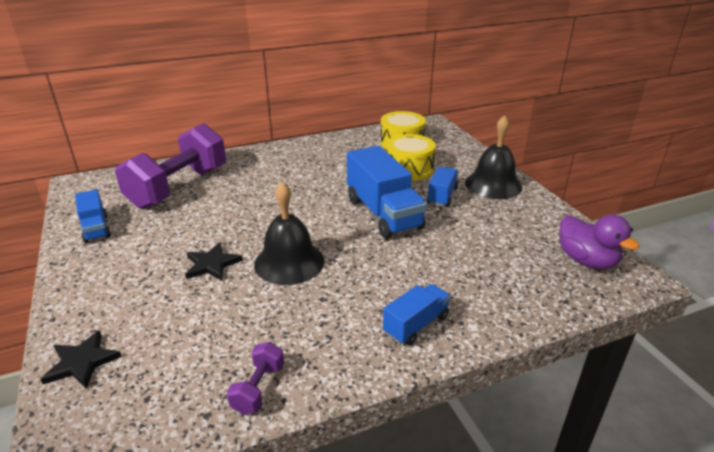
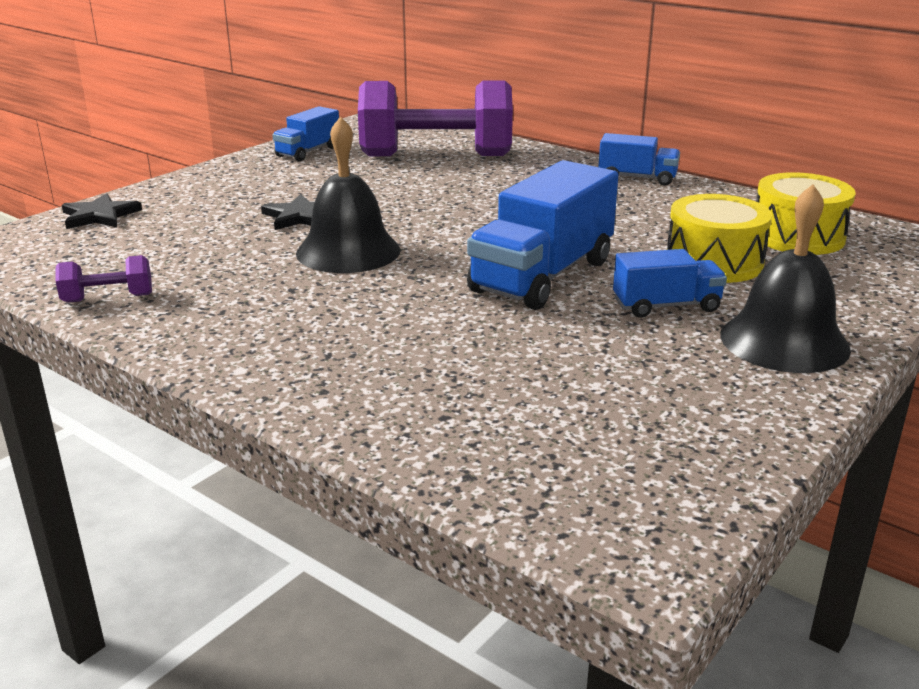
camera: 60 degrees right, 5 degrees down
blue truck [383,284,451,345] -> blue truck moved to [598,133,680,186]
purple duck [560,214,639,269] -> none

